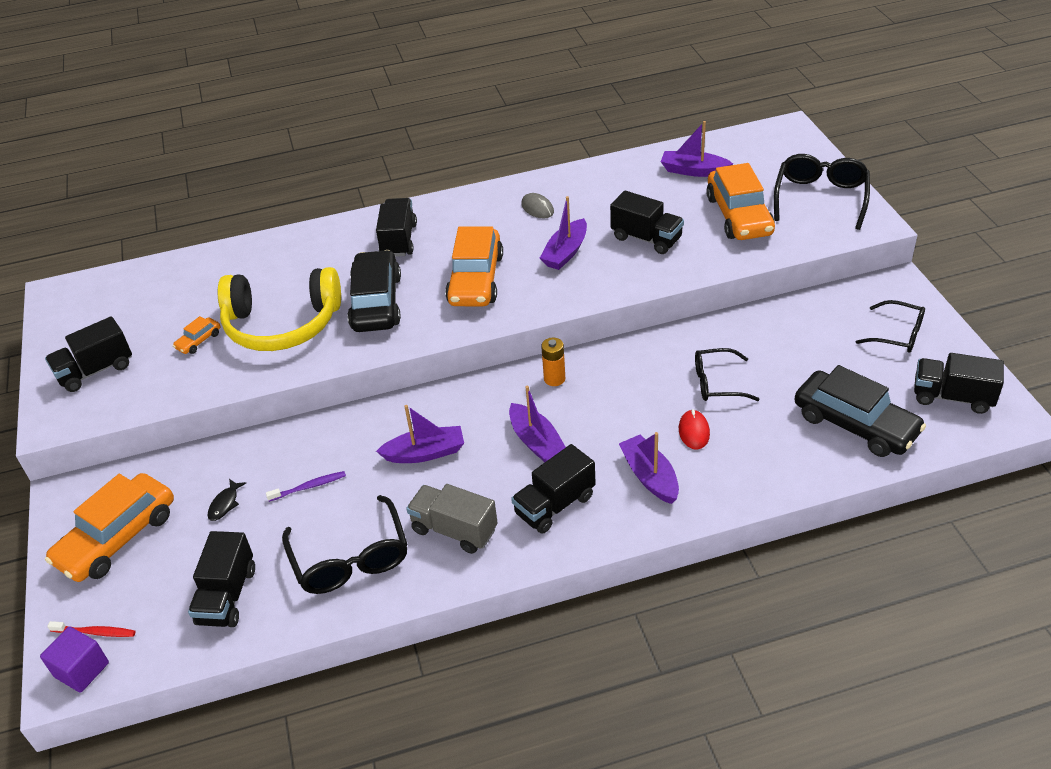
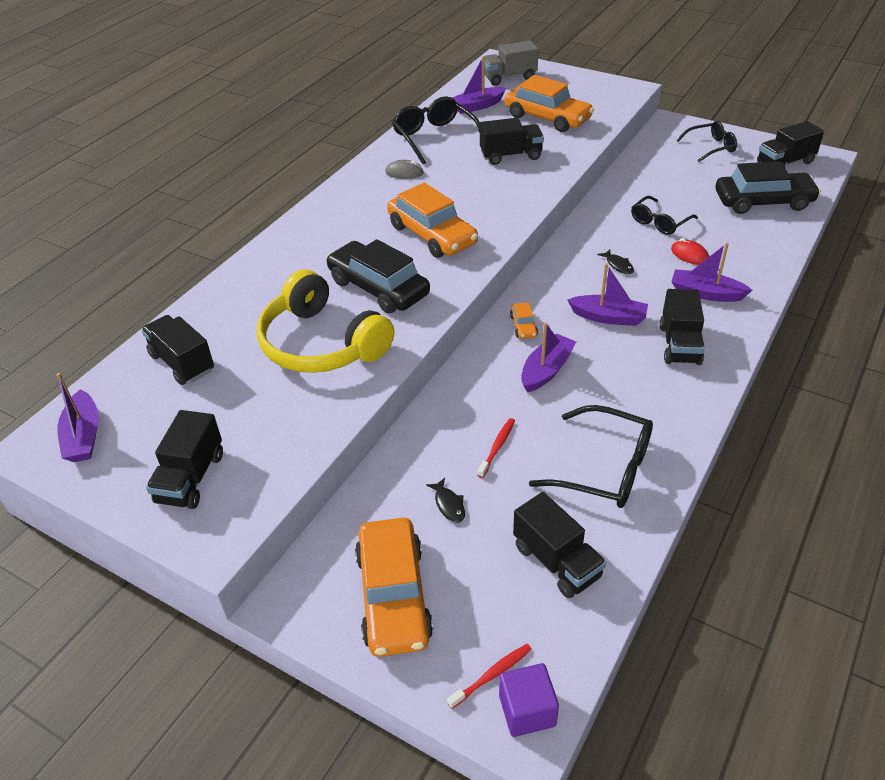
camera: 45 degrees left, 0 degrees up
orange car [173,316,221,354] -> orange car moved to [510,302,538,339]
yellow headphones [218,267,341,351] -> yellow headphones turned 90 degrees clockwise [257,269,394,373]
purple toothbrush [266,471,346,502] -> red toothbrush [477,418,515,478]
black truck [376,198,417,257] -> black truck moved to [141,315,214,385]
grey truck [406,484,498,554] -> grey truck moved to [484,41,539,86]
purple boat [540,196,587,270] -> purple boat moved to [56,373,99,462]
orange battery [541,337,565,386] -> none
black glasses [774,154,870,230] -> black glasses moved to [392,96,480,164]
none -> black fish [597,249,634,274]

